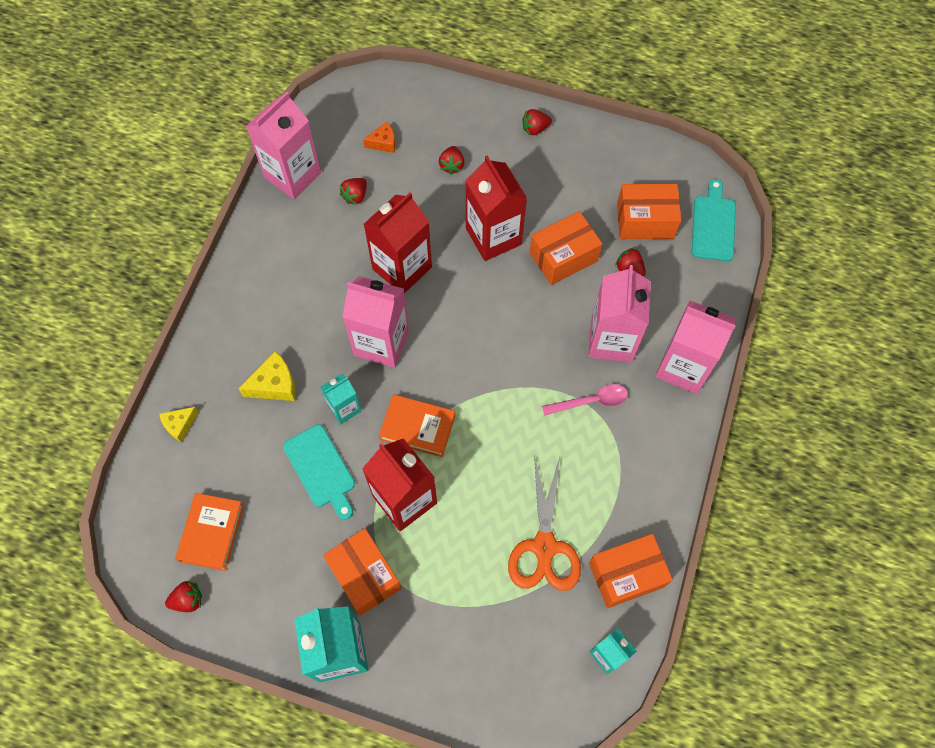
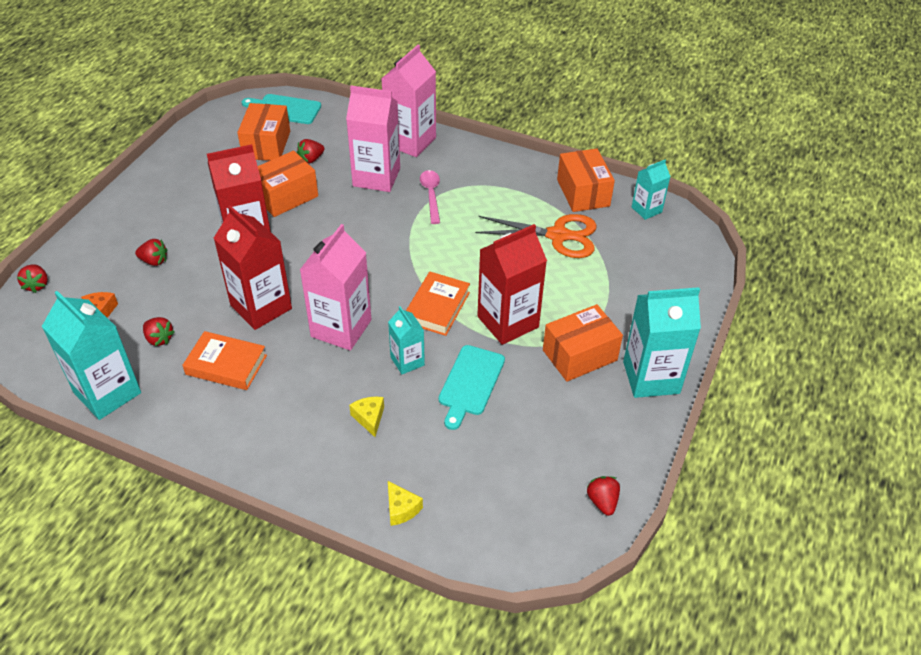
camera: 85 degrees left, 20 degrees down
orange book [175,493,244,571] -> orange book moved to [182,331,267,390]
yellow cheese [238,351,296,401] -> yellow cheese [349,397,384,437], size x0.66
pink carton [246,92,321,199] -> turquoise carton [42,291,141,420]
turquoise cutting board [283,424,355,520] -> turquoise cutting board turned 135 degrees clockwise [438,345,505,430]
red strawberry [522,109,552,135] -> red strawberry moved to [17,264,48,293]
orange box [529,211,602,285] -> orange box turned 75 degrees clockwise [258,151,318,217]

